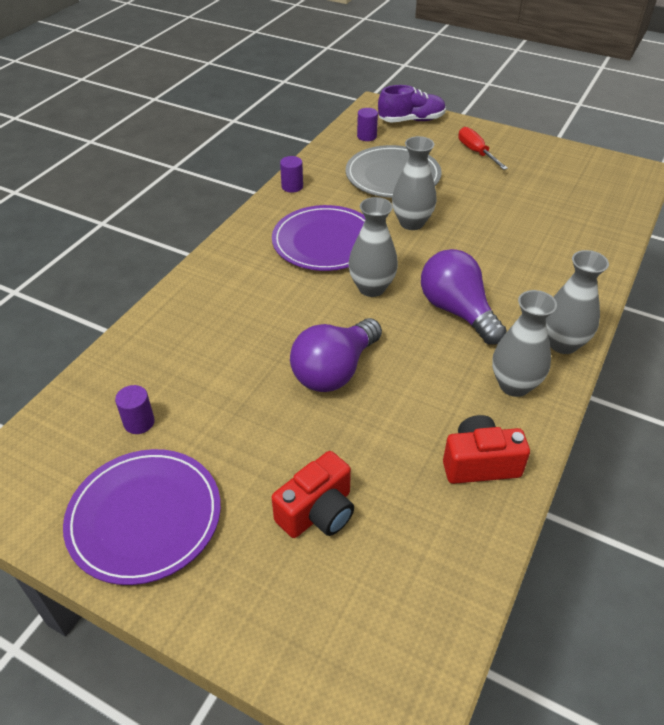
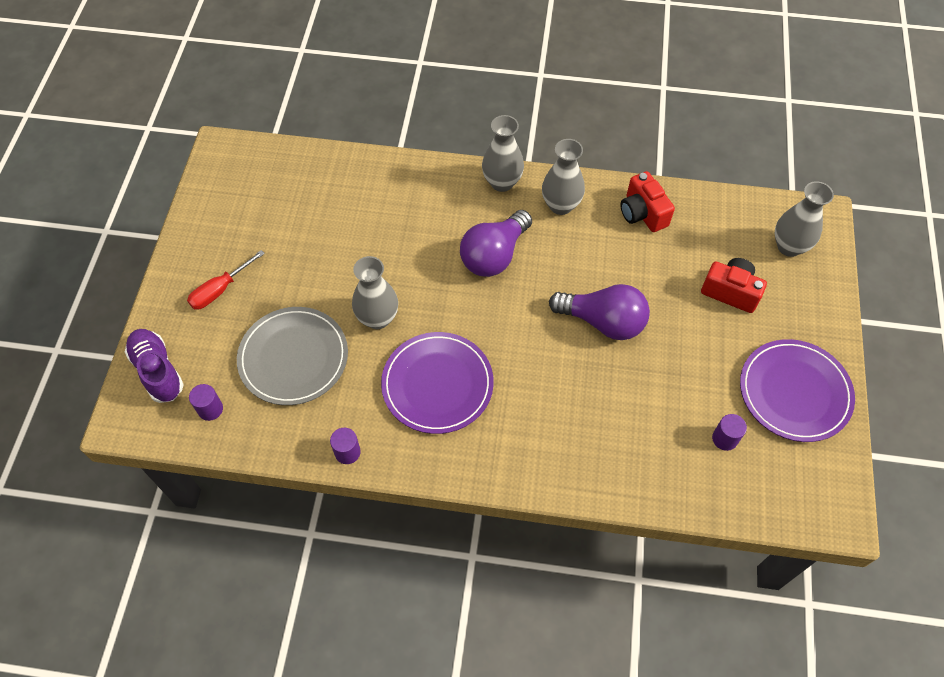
camera: 110 degrees left, 15 degrees up
grey vase [348,197,398,297] -> grey vase moved to [775,181,834,257]

